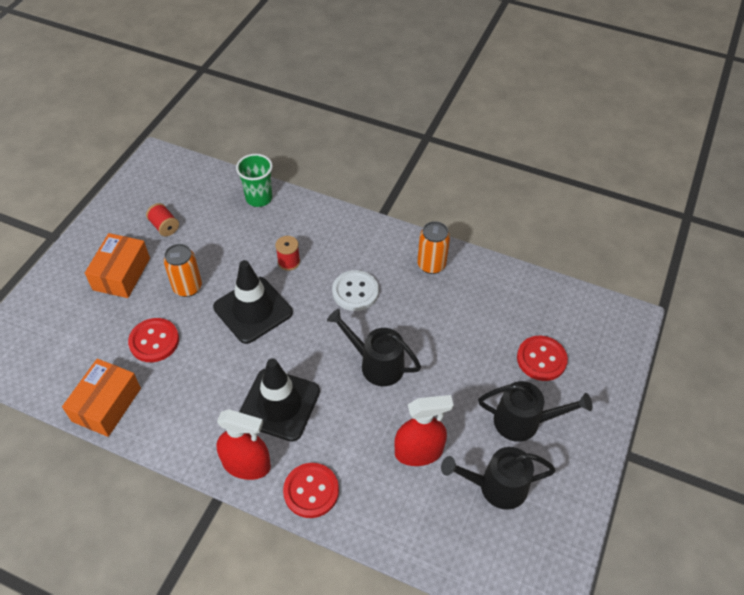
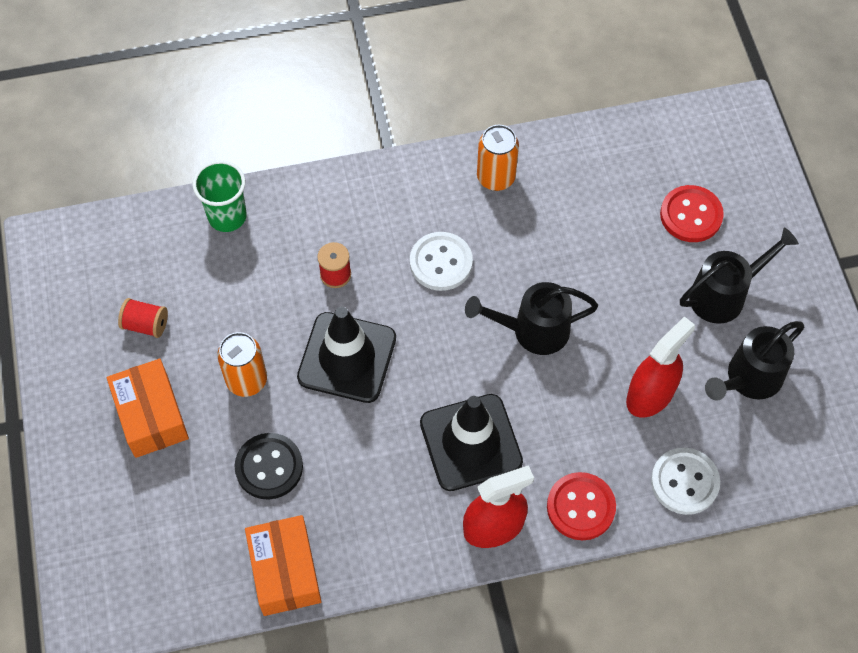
camera: 35 degrees left, 10 degrees up
red button [128,318,179,362] -> black button [234,433,303,500]
none -> white button [651,448,720,515]

